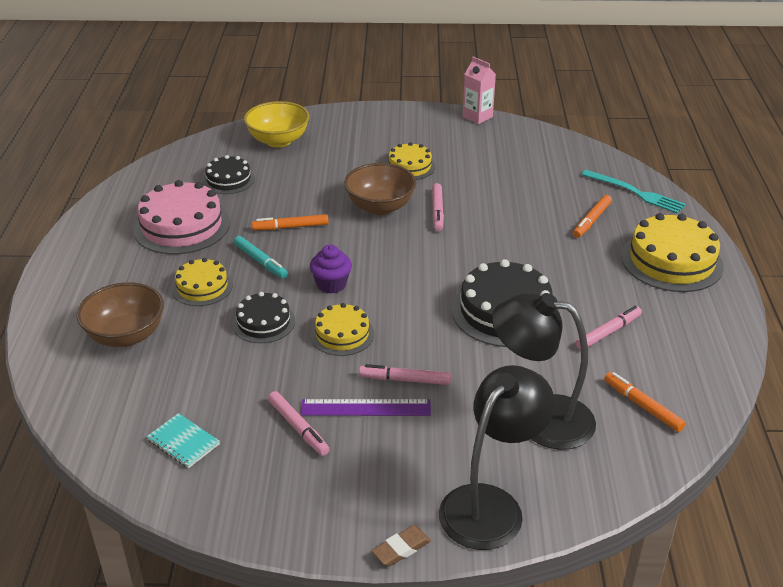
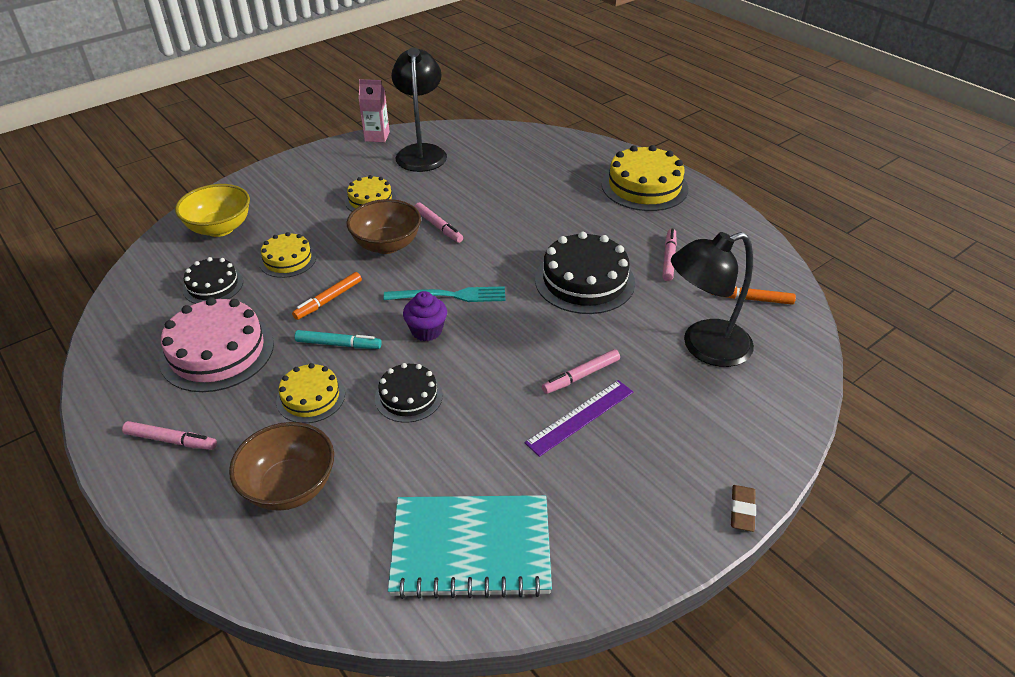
camera: 40 degrees left, 5 degrees up
turquoise notebook [146,413,220,468] -> turquoise notebook [388,495,552,599], size x2.23
pink marker [268,391,330,456] -> pink marker moved to [122,421,217,450]
yellow cake [311,303,374,356] -> yellow cake moved to [259,232,316,278]
black lamp [439,365,555,550] -> black lamp moved to [391,47,447,172]
orange marker [573,195,612,238] -> none
turquoise fork [581,170,685,213] -> turquoise fork moved to [383,286,506,302]

